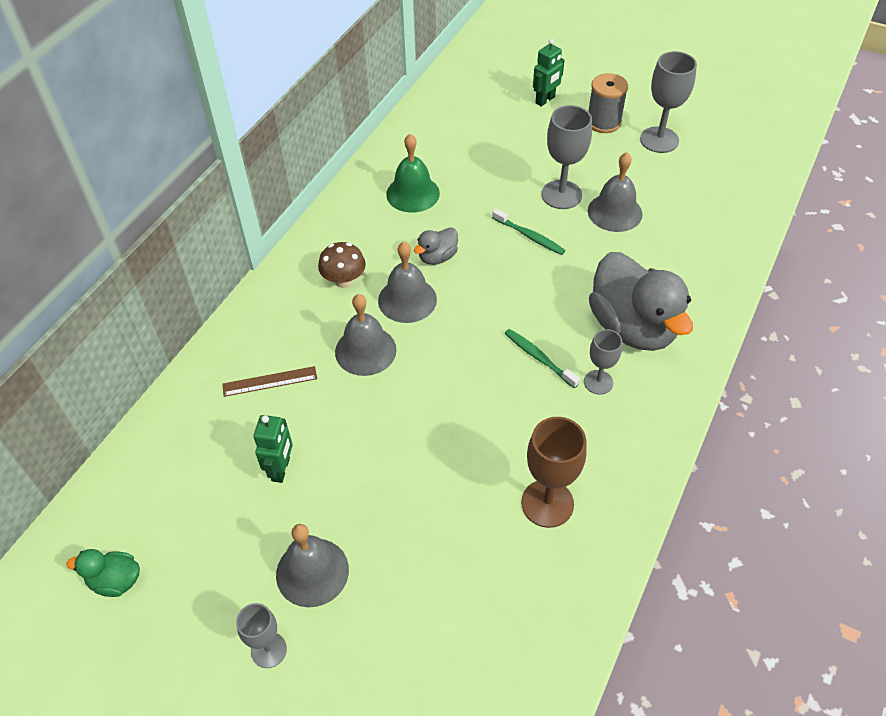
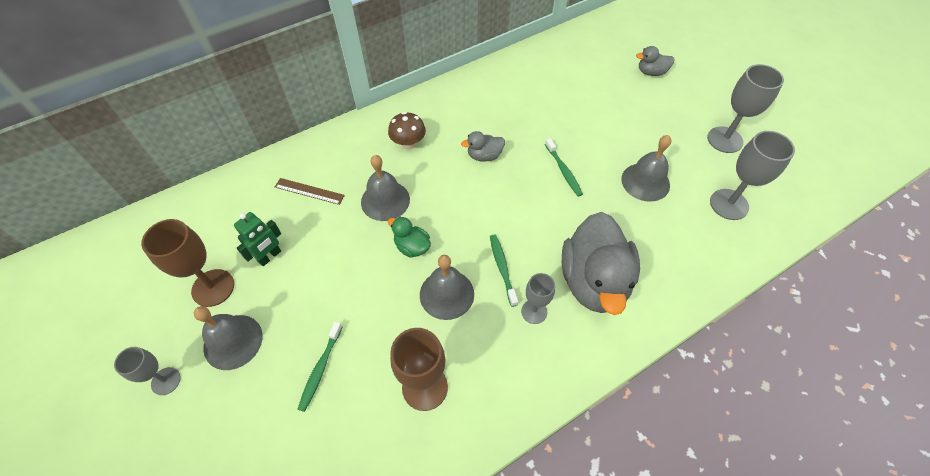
camera: 30 degrees right, 5 degrees up
green duck [67,549,140,597] -> green duck moved to [388,217,431,258]
grey bell [378,242,437,323] -> grey bell moved to [420,255,474,320]
green bell [386,134,440,213] -> none
green robot [533,38,564,107] -> grey duck [636,46,675,76]
grey goblet [541,105,592,209] -> grey goblet moved to [710,131,795,220]
grey spool [588,73,628,133] -> none
none -> brown goblet [141,219,234,307]
none -> green toothbrush [298,321,343,412]

